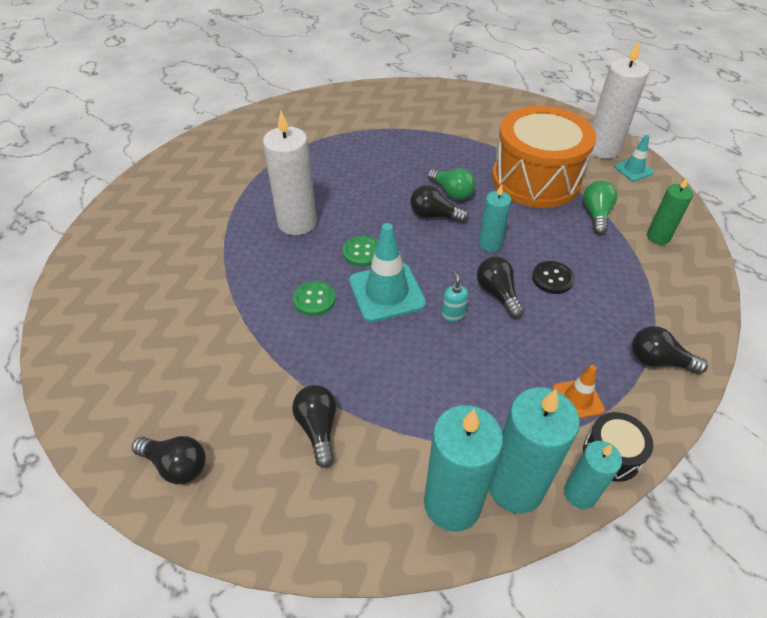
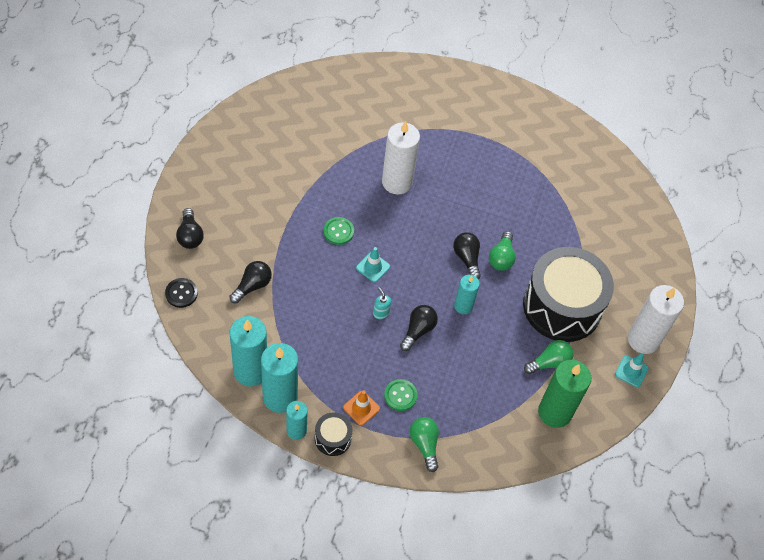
camera: 50 degrees right, 10 degrees up
green button [343,236,378,267] -> green button moved to [384,379,417,411]
turquoise traffic cone [349,223,426,322] -> turquoise traffic cone [356,247,390,282], size x0.55
turquoise soap dispenser [442,270,468,322] -> turquoise soap dispenser turned 75 degrees counterclockwise [373,287,391,319]
orange drum [492,106,596,208] -> black drum [523,247,614,342]
black button [532,261,575,294] -> black button moved to [165,278,198,308]
black light bulb [632,326,708,374] -> green light bulb [409,417,439,472]
green candle [647,177,693,245] -> green candle [538,360,591,428], size x1.73

